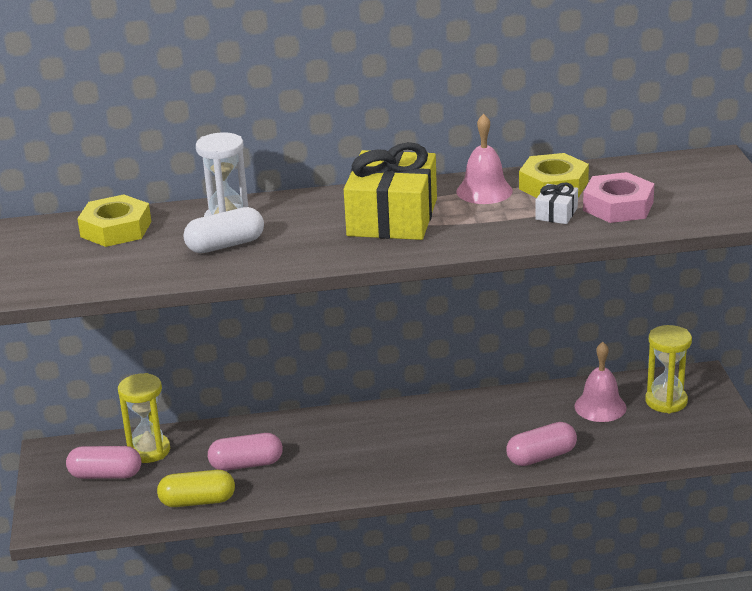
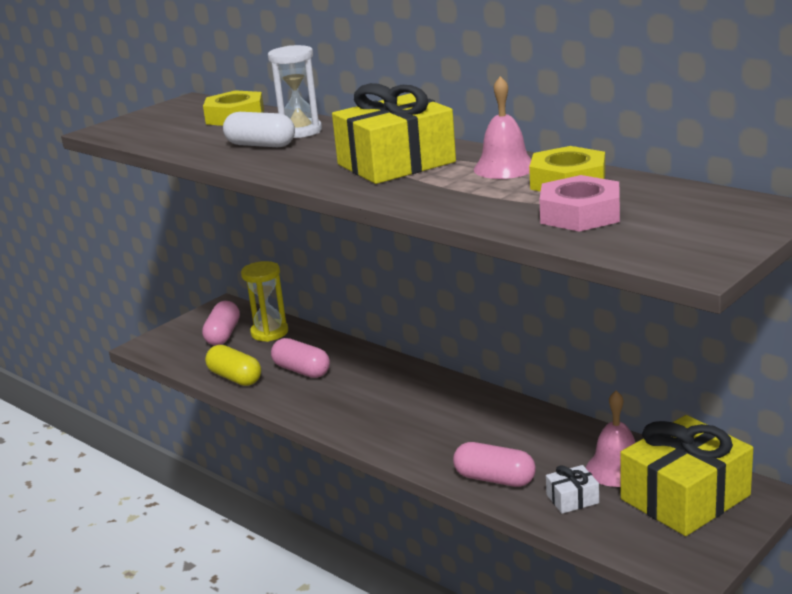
camera: 50 degrees right, 5 degrees down
pink capsule [66,446,141,479] -> pink capsule turned 45 degrees clockwise [202,301,240,345]
white gift [535,182,578,224] -> white gift moved to [546,465,599,514]
yellow hourglass [645,325,692,413] -> yellow gift [620,415,753,536]

